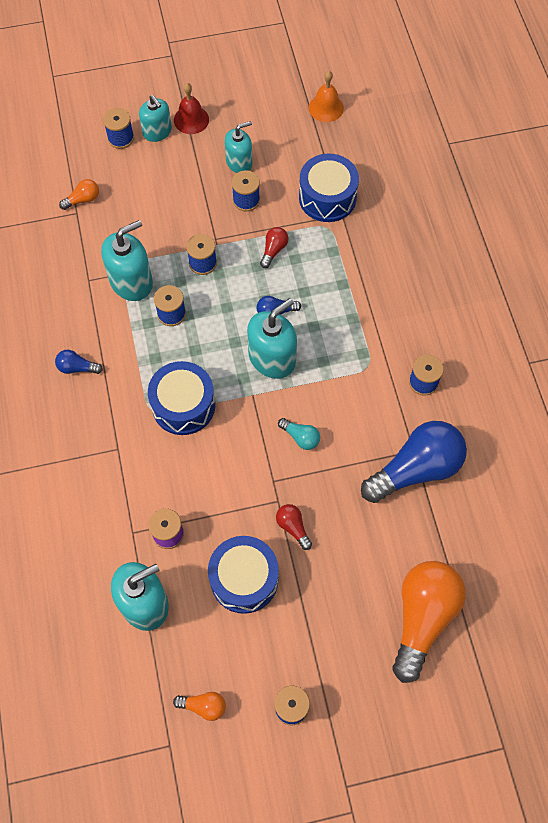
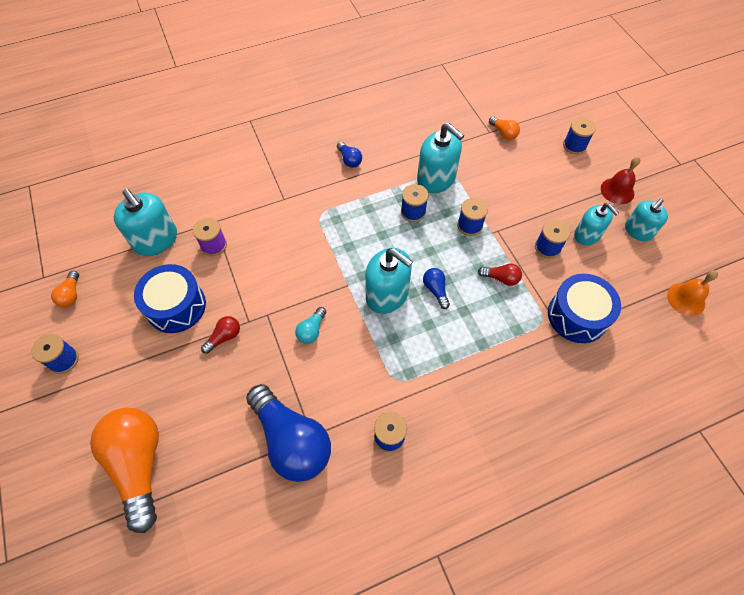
camera: 80 degrees right, 5 degrees down
blue light bulb [55,350,103,374] -> blue light bulb turned 150 degrees clockwise [337,141,362,168]
turquoise soap dispenser [139,95,172,142] -> turquoise soap dispenser moved to [625,199,668,241]
blue drum [148,361,215,435] -> none
orange light bulb [393,561,466,683] -> orange light bulb turned 120 degrees counterclockwise [90,408,159,533]

